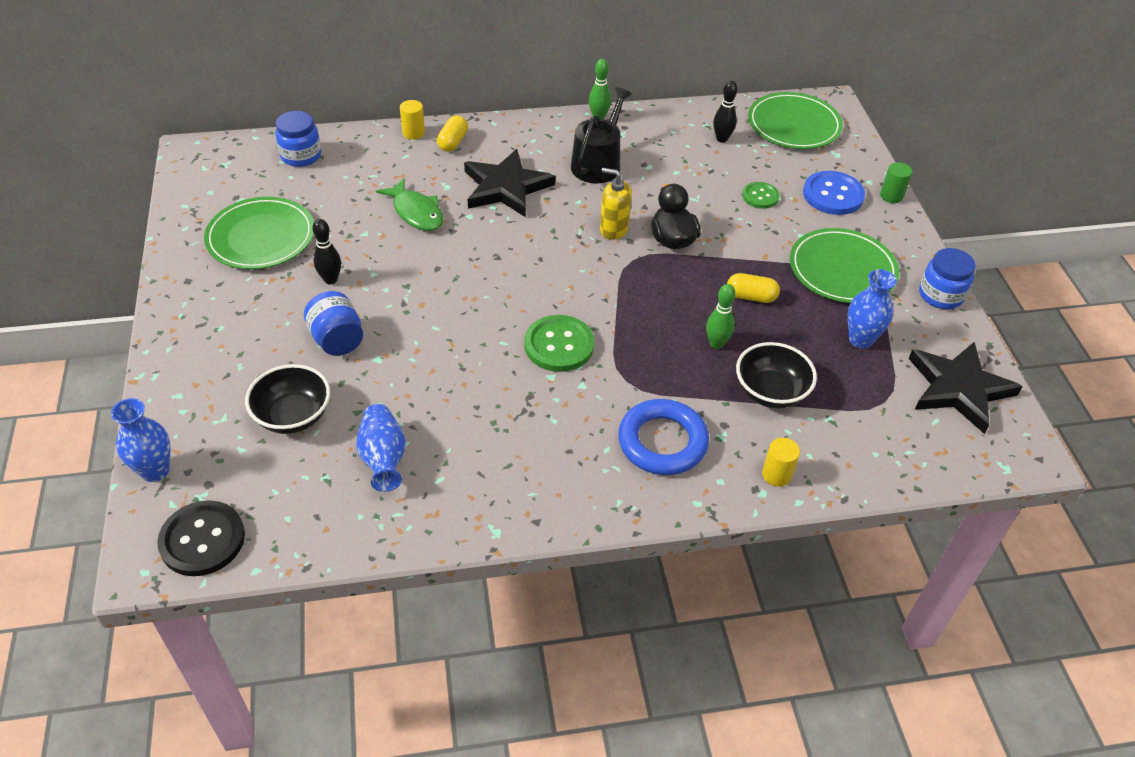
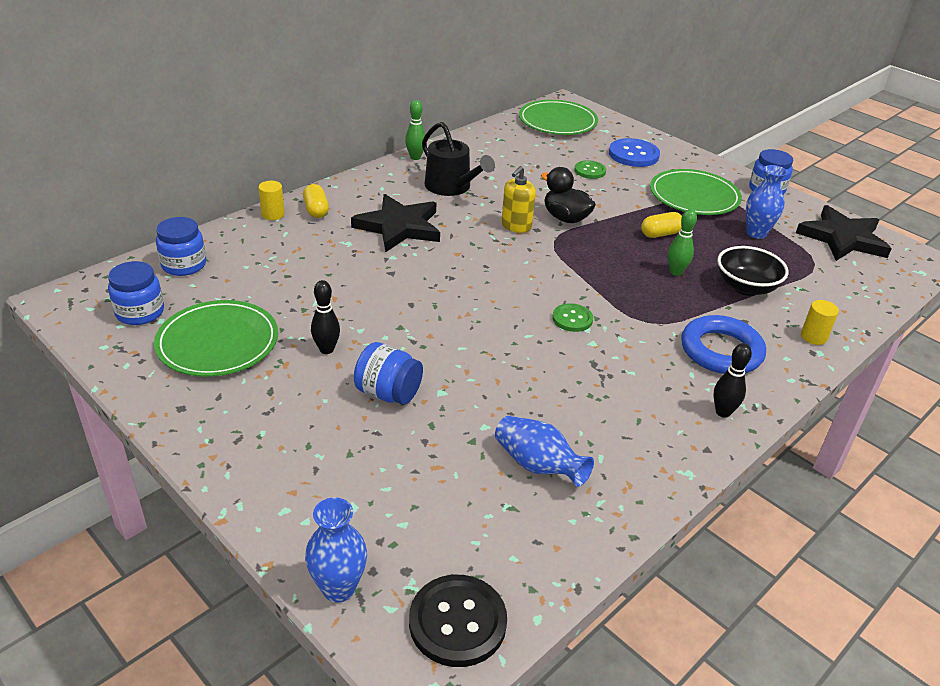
camera: 35 degrees left, 10 degrees down
black bowl [245,364,330,434] -> none
green fish [376,178,444,231] -> none
green button [524,315,594,372] -> green button [552,303,593,332], size x0.60
black watering can [571,87,632,184] -> black watering can turned 150 degrees clockwise [422,122,495,196]
yellow soap dispenser [600,168,632,240] -> yellow soap dispenser turned 45 degrees counterclockwise [501,166,536,233]
black bowling pin [713,81,738,143] -> black bowling pin moved to [713,343,752,418]
green cylinder [880,162,912,203] -> none
none -> blue jar [108,261,164,325]

